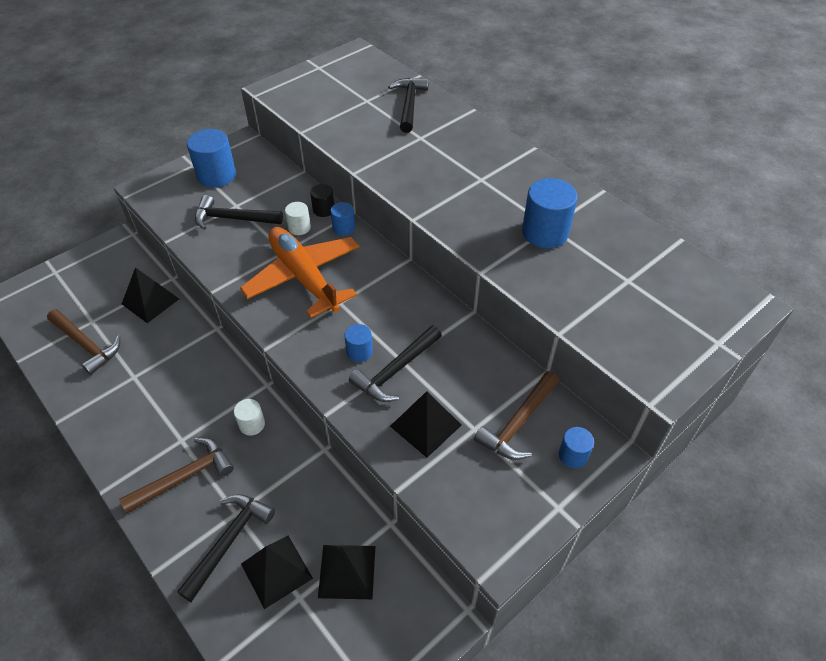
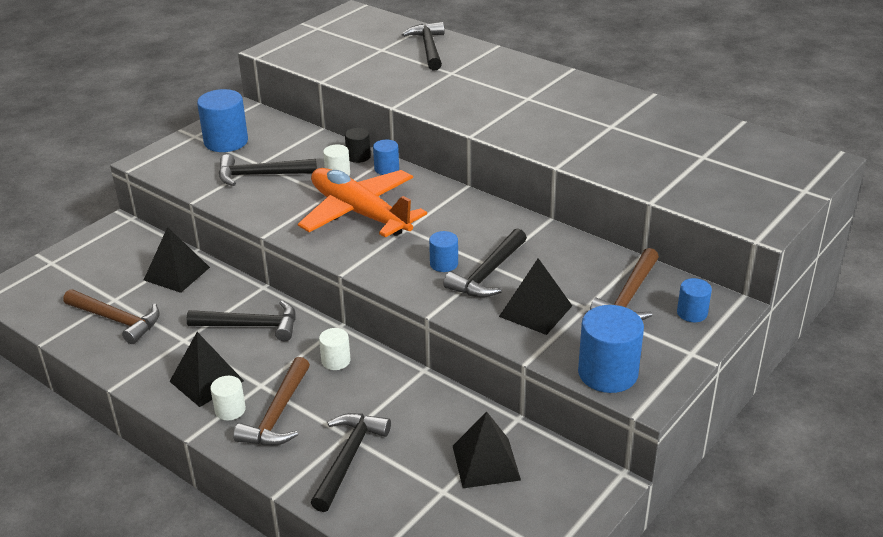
camera: 10 degrees left, 15 degrees down
brown hammer [119,438,234,513] -> brown hammer turned 150 degrees clockwise [233,357,310,446]
black pyramid [241,536,313,609] -> black pyramid moved to [169,332,244,407]
blue cylinder [522,178,578,248] -> blue cylinder moved to [578,305,644,393]
none -> black hammer [186,301,296,341]
none -> white cylinder [210,376,246,420]

